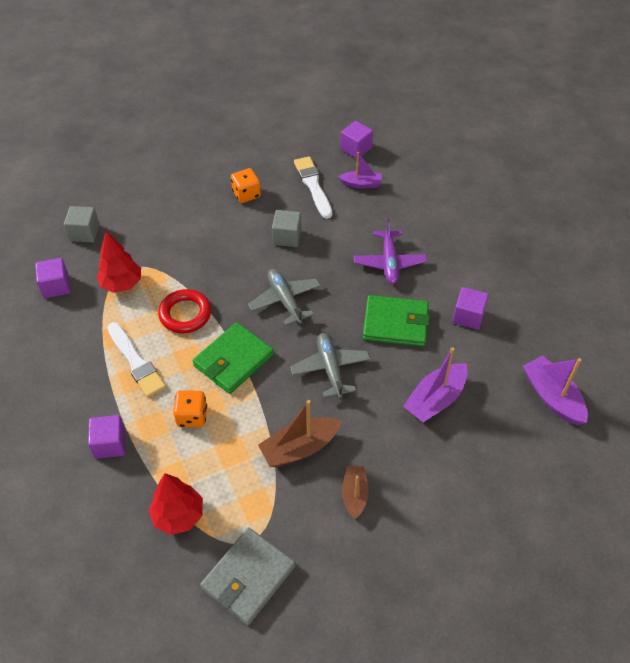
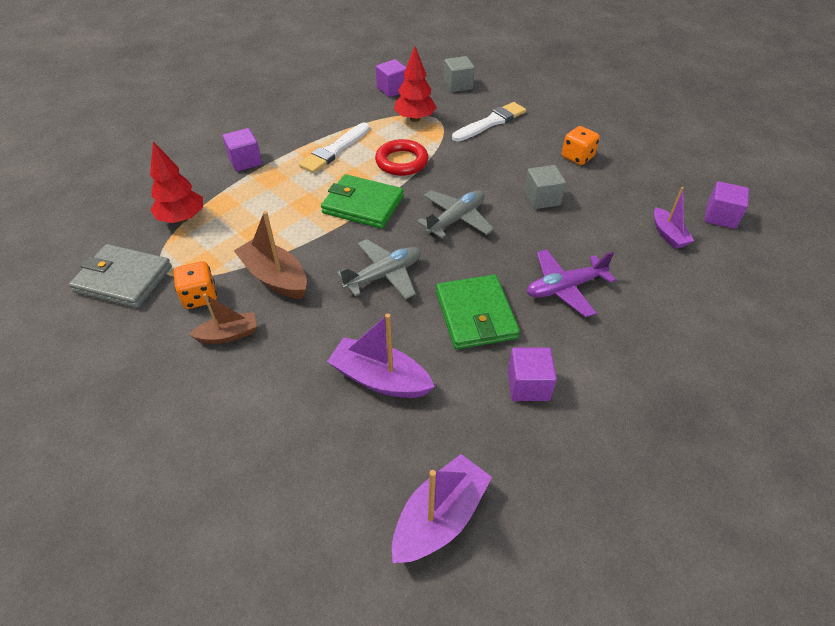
camera: 70 degrees right, 5 degrees down
orange dice [173,390,207,427] -> orange dice moved to [173,261,217,309]
white brush [294,156,332,219] -> white brush moved to [452,102,526,142]

